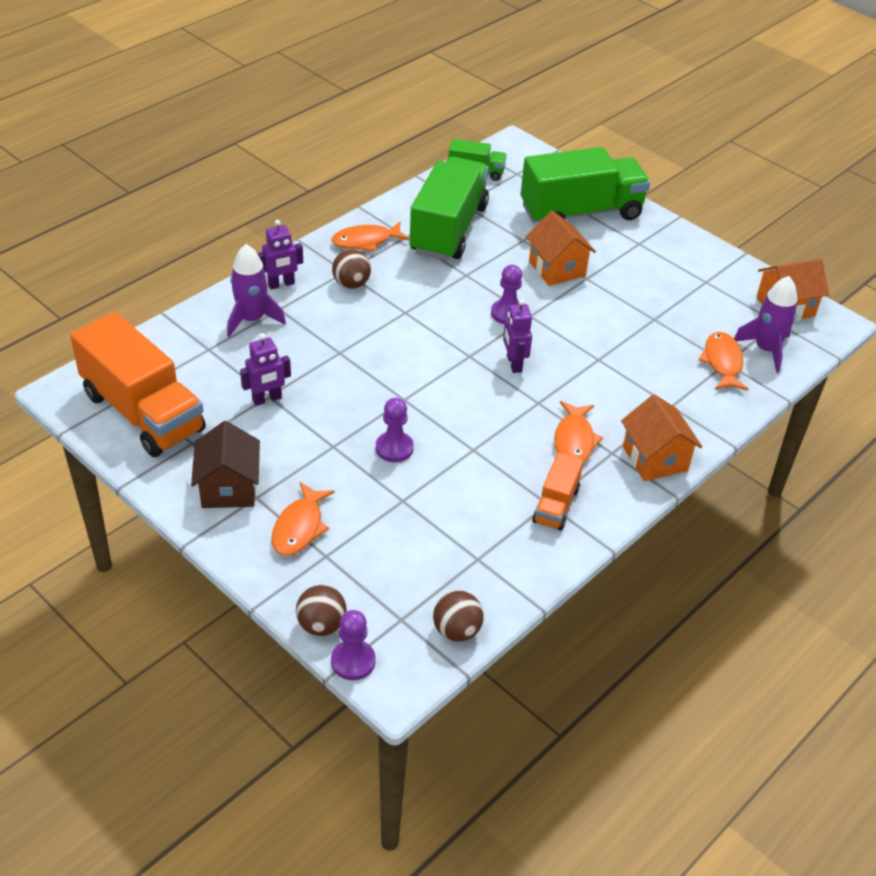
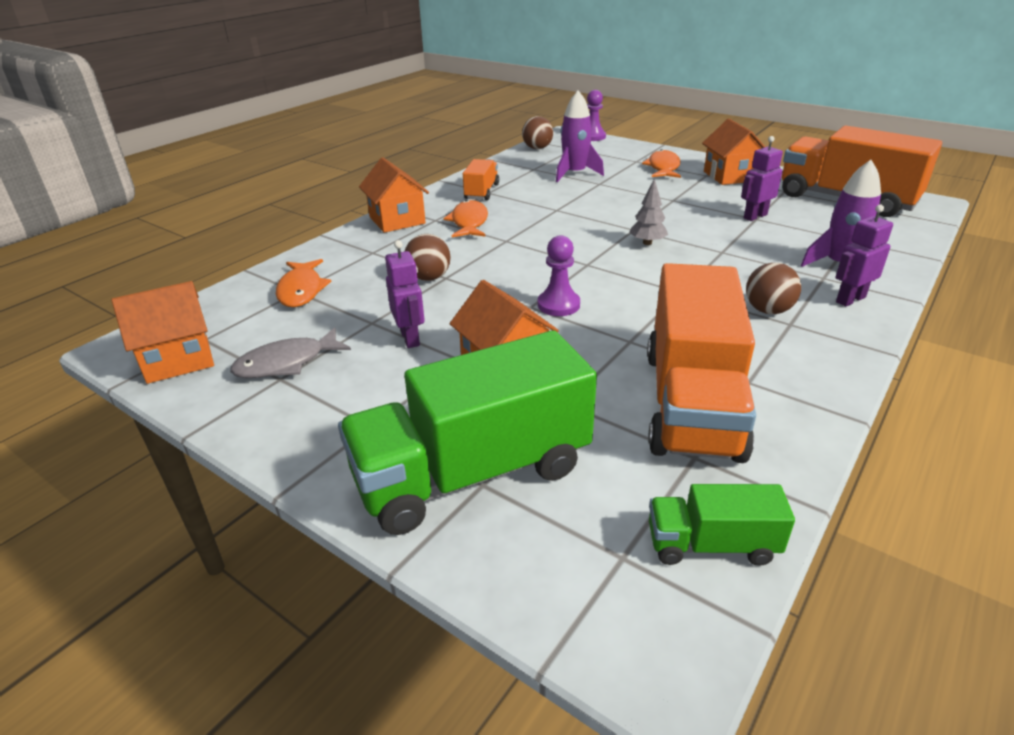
camera: 175 degrees right, 10 degrees down
brown house [191,421,260,508] -> orange house [702,119,765,185]
brown ball [296,585,347,636] -> brown ball moved to [404,234,451,281]
orange fish [331,221,409,252] -> none
purple pawn [376,398,414,462] -> none
green truck [410,157,489,261] -> orange truck [647,263,756,463]
purple robot [503,299,532,373] -> purple robot moved to [385,240,425,348]
purple rocket [734,276,797,373] -> purple rocket moved to [556,91,604,182]
none -> grey fish [230,327,351,378]
none -> grey tree [629,178,668,245]

